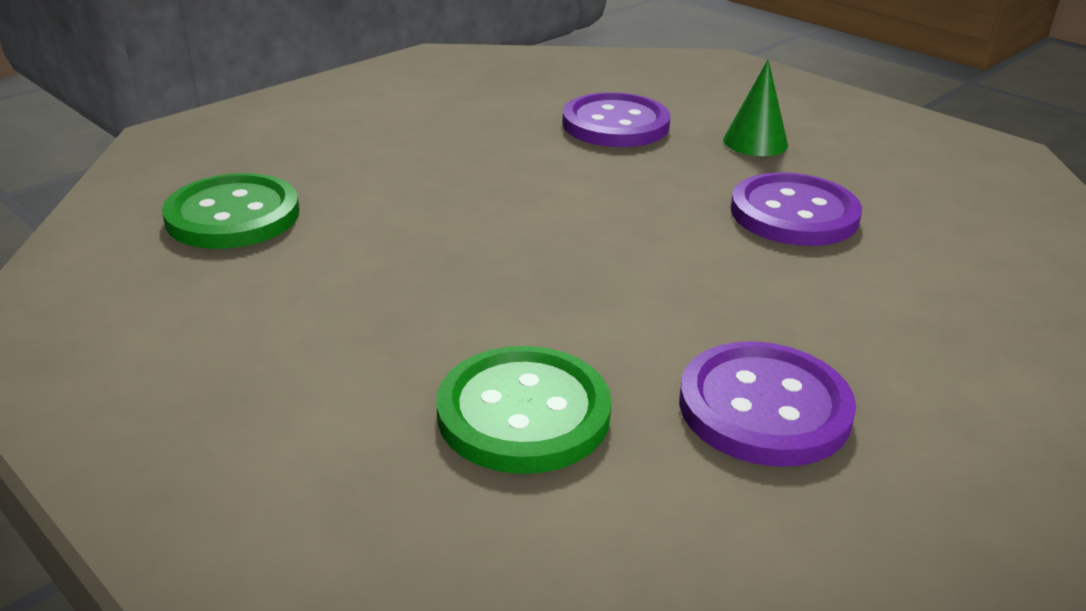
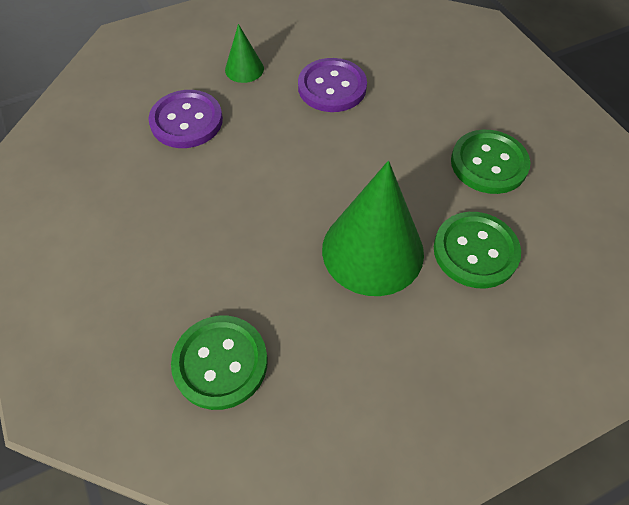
camera: 70 degrees left, 25 degrees up
purple button [679,341,856,467] -> green button [451,130,530,194]
none -> green cone [322,161,424,296]

